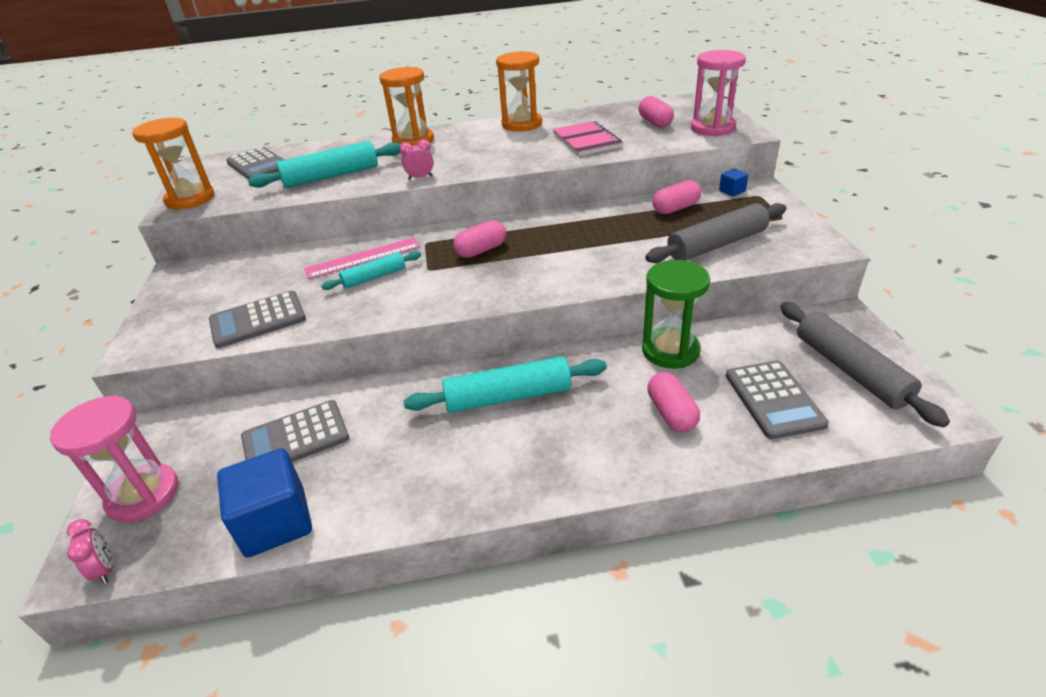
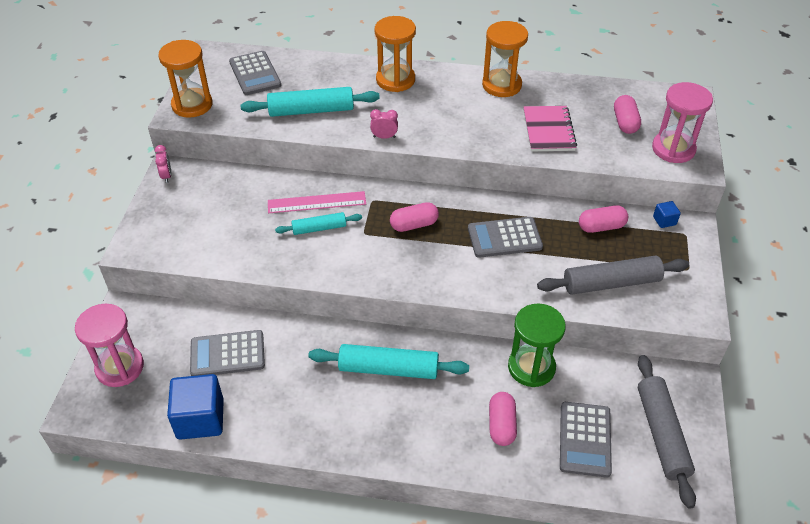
camera: 15 degrees right, 10 degrees up
pink clock [67,519,113,584] -> pink clock moved to [155,145,171,183]
grey calculator [209,291,306,348] -> grey calculator moved to [468,217,543,258]

